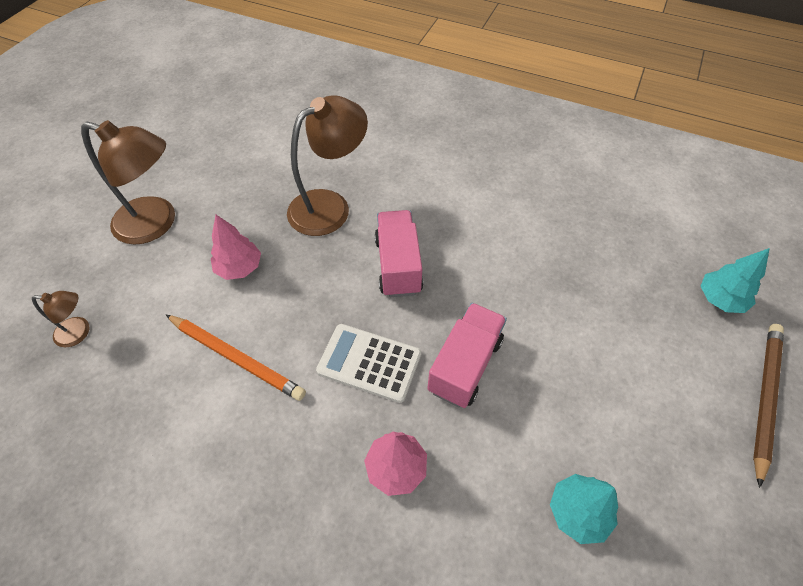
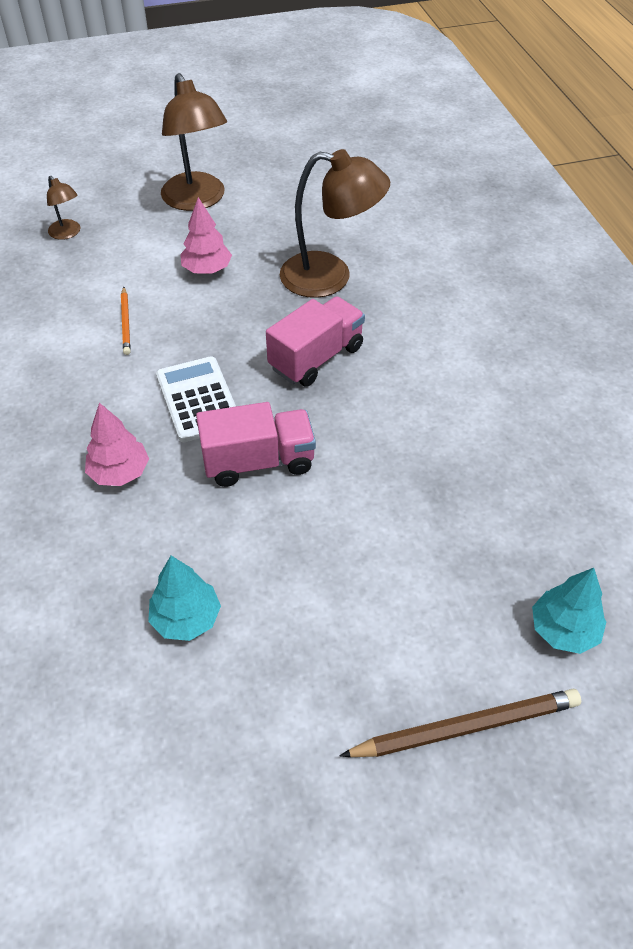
camera: 50 degrees right, 5 degrees down
orange pencil [166,315,306,401] -> orange pencil [121,287,131,355], size x0.57

